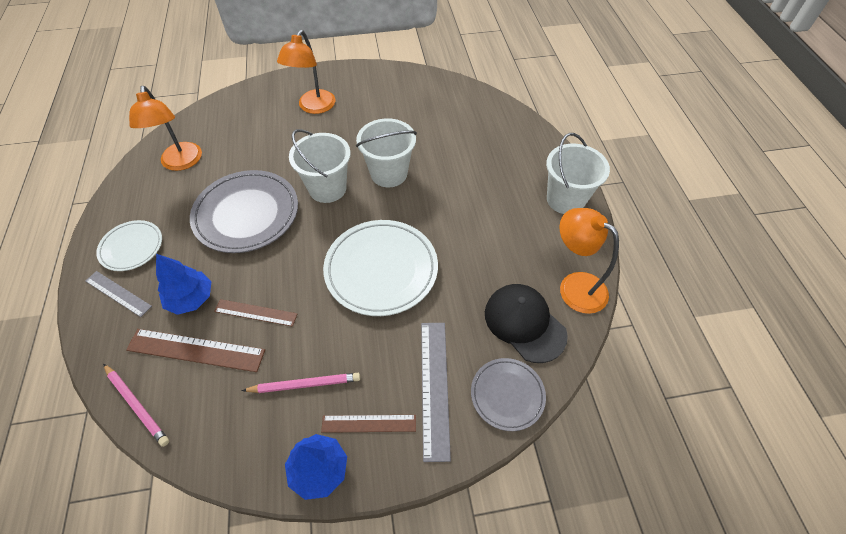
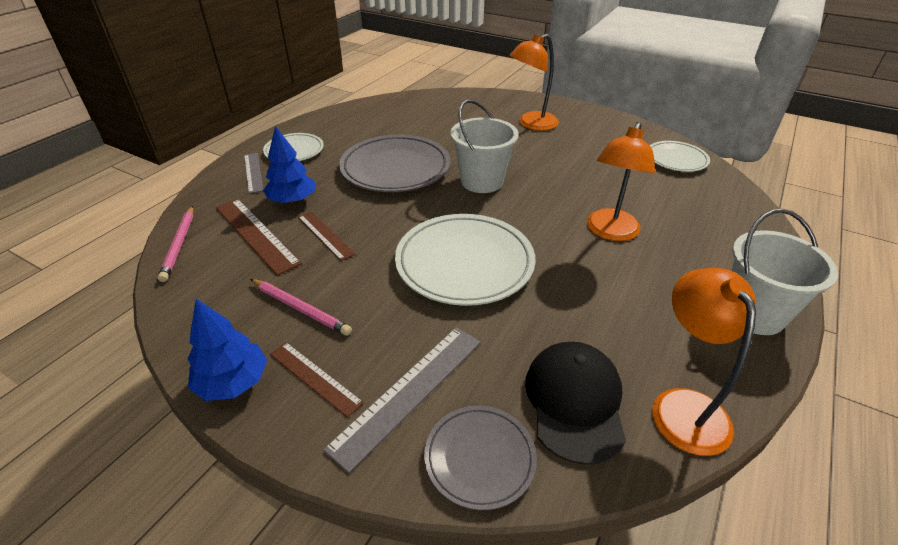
camera: 40 degrees right, 15 degrees down
orange lamp [129,86,202,171] -> orange lamp moved to [587,122,655,241]
white bucket [356,118,417,187] -> none
none -> white plate [650,141,710,172]

